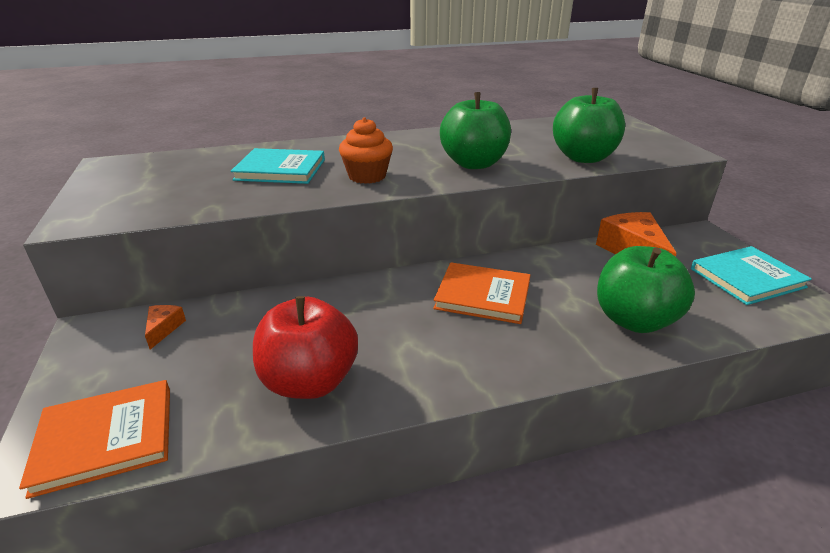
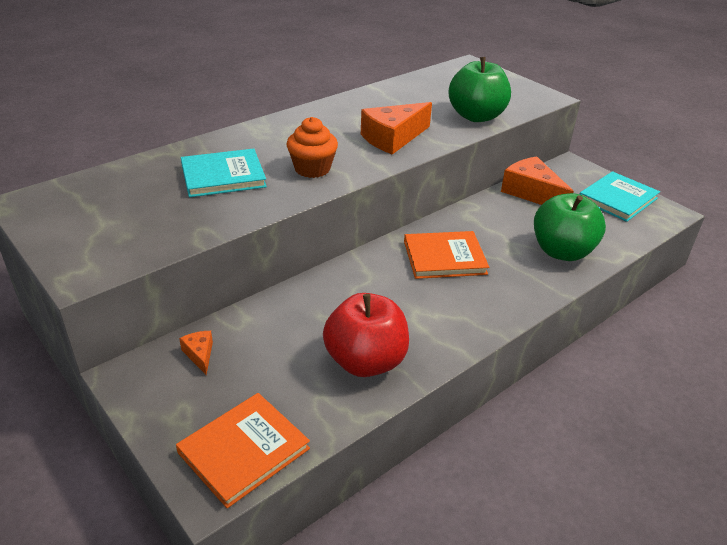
camera: 25 degrees left, 5 degrees up
green apple [440,92,511,169] -> orange cheese [361,102,432,154]

